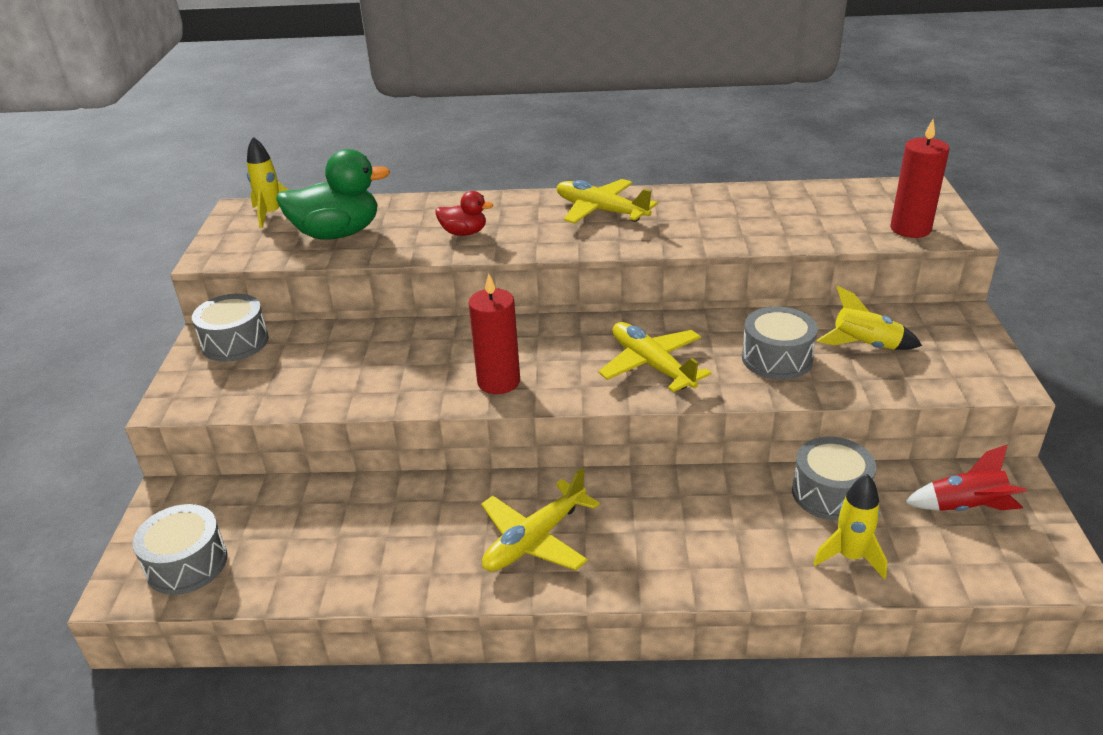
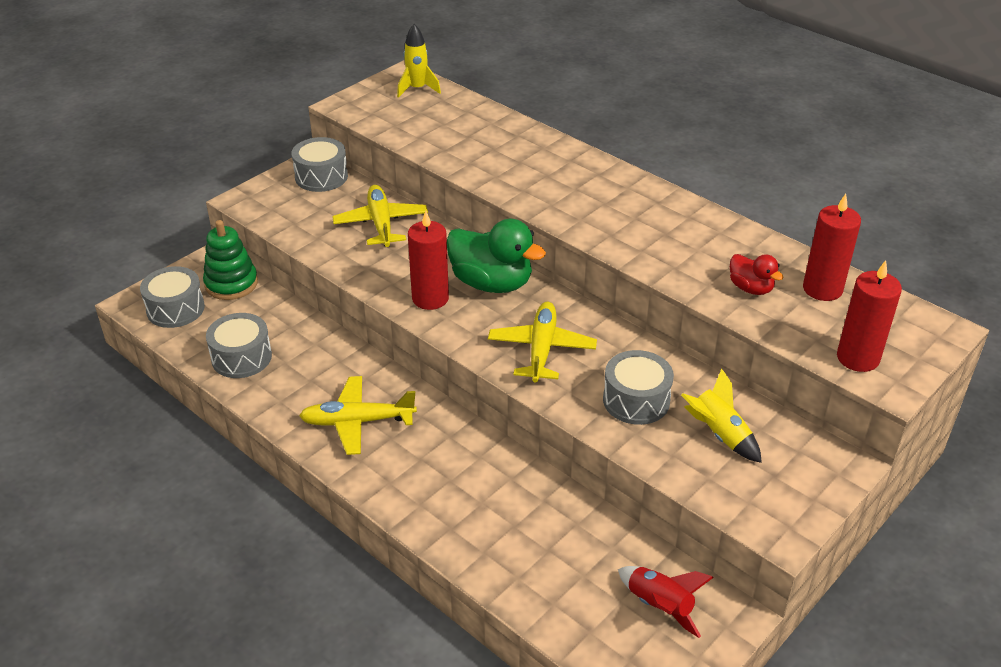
camera: 40 degrees right, 5 degrees up
green duck [276,149,391,240] -> green duck moved to [447,219,546,293]
red duck [435,191,494,236] -> red duck moved to [730,254,784,295]
yellow plane [557,179,658,224] -> yellow plane moved to [332,185,428,247]
grey drum [792,437,876,521] -> grey drum moved to [206,313,272,378]
yellow rocket [813,474,887,579] -> none
none -> green stacking toy [203,220,258,300]
none -> red candle [803,194,861,301]

